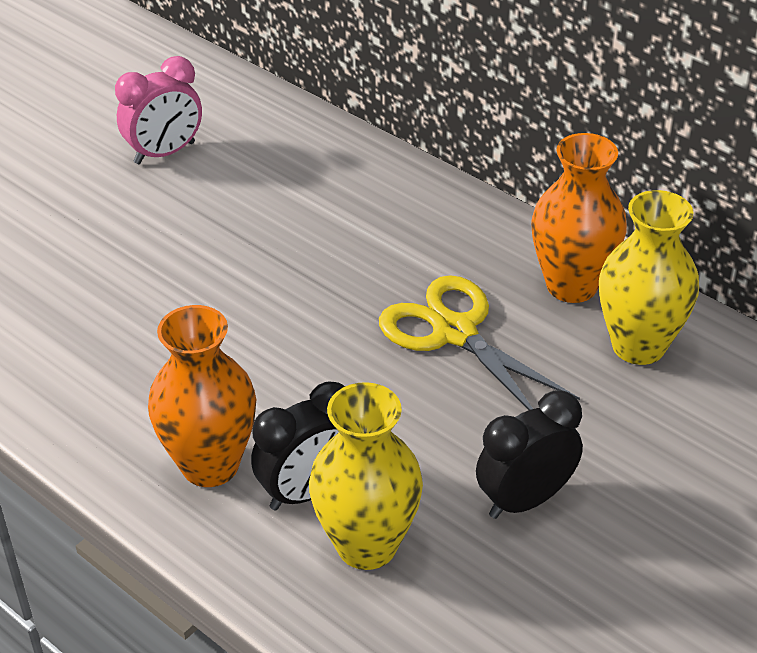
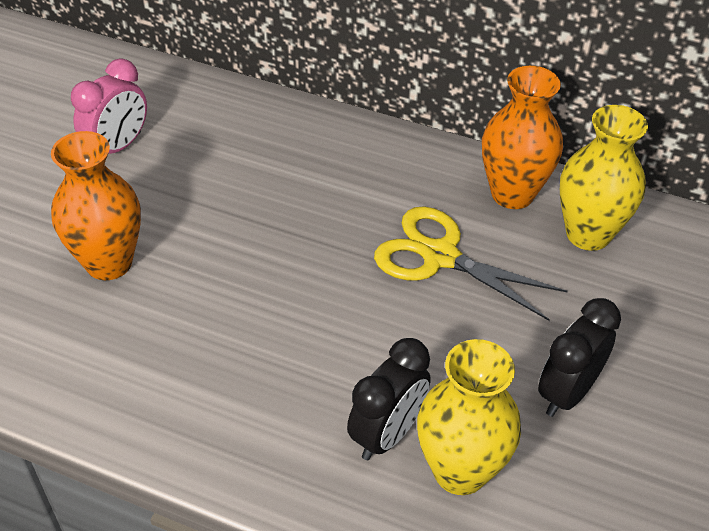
camera: 20 degrees left, 5 degrees up
orange vase [148,305,256,487] -> orange vase moved to [51,131,141,280]

